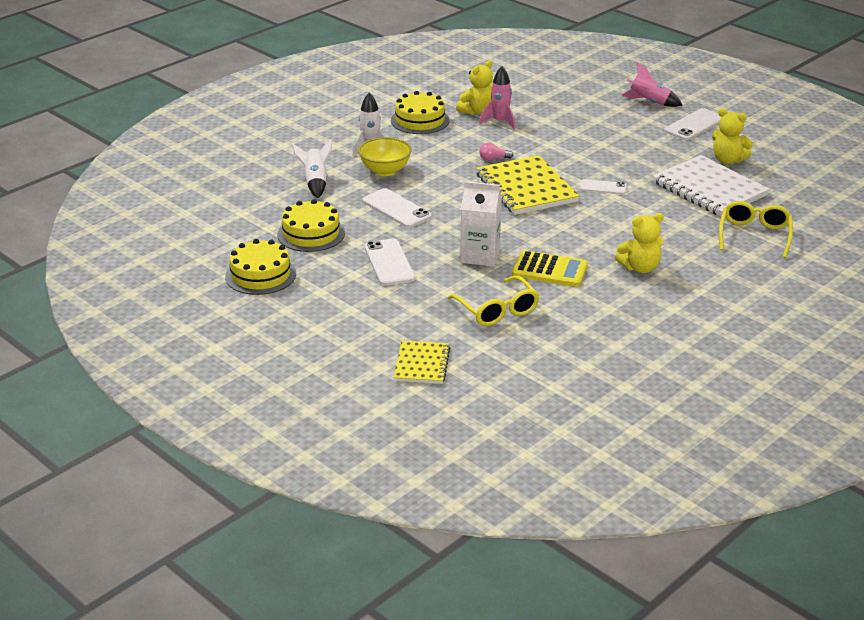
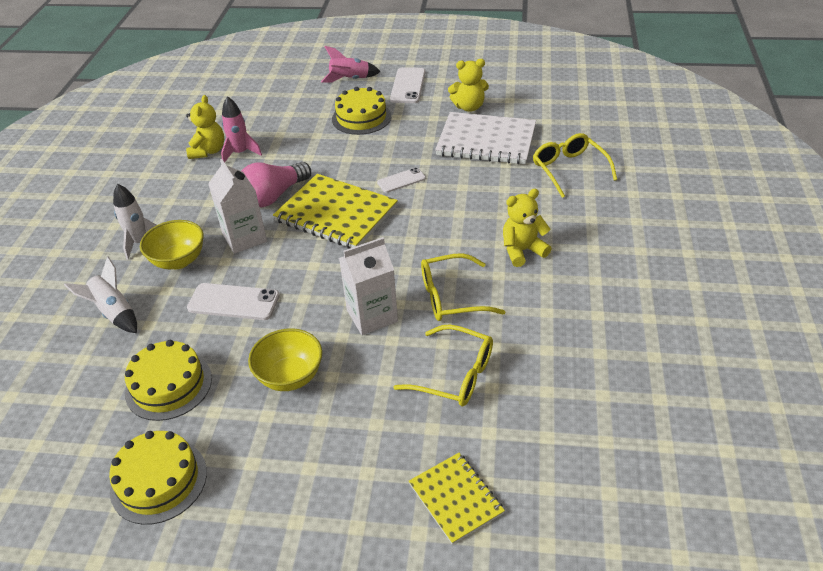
camera: 35 degrees left, 10 degrees up
white phone [364,239,415,286] -> yellow bowl [248,328,322,391]
yellow cake [391,91,450,134] -> yellow cake moved to [332,87,391,135]
pink light bulb [479,142,513,161] -> pink light bulb [242,162,311,207], size x2.22
yellow calculator [512,250,588,287] -> yellow glasses [421,253,505,321]
yellow teddy bear [615,213,664,273] -> yellow teddy bear turned 150 degrees counterclockwise [503,189,551,267]
none -> white carton [208,159,267,254]

